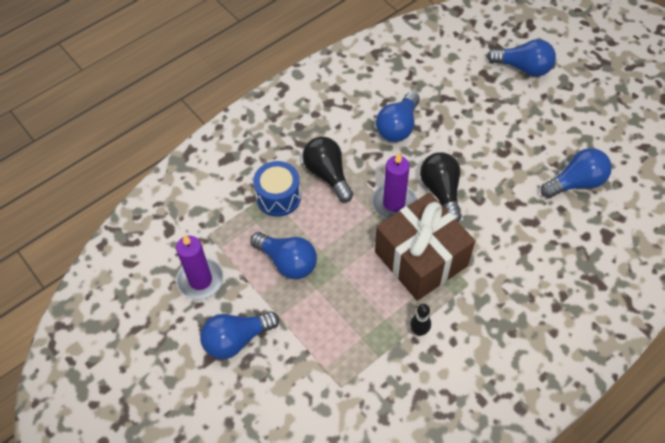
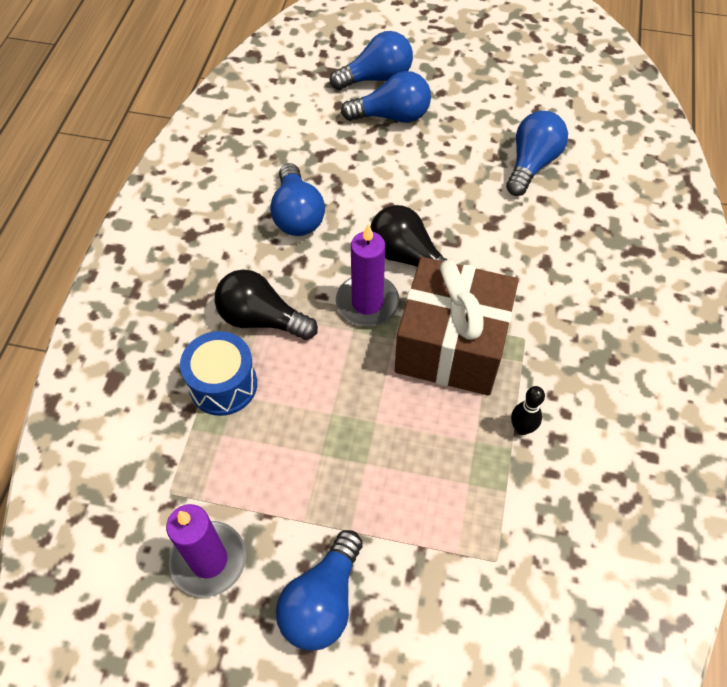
camera: 40 degrees left, 0 degrees up
blue light bulb [250,232,317,279] -> blue light bulb moved to [341,71,431,123]

